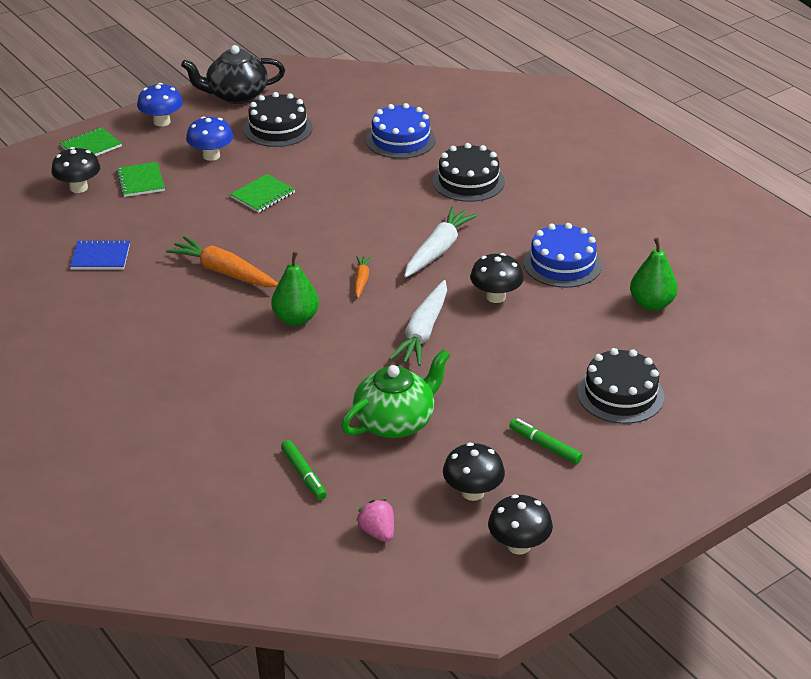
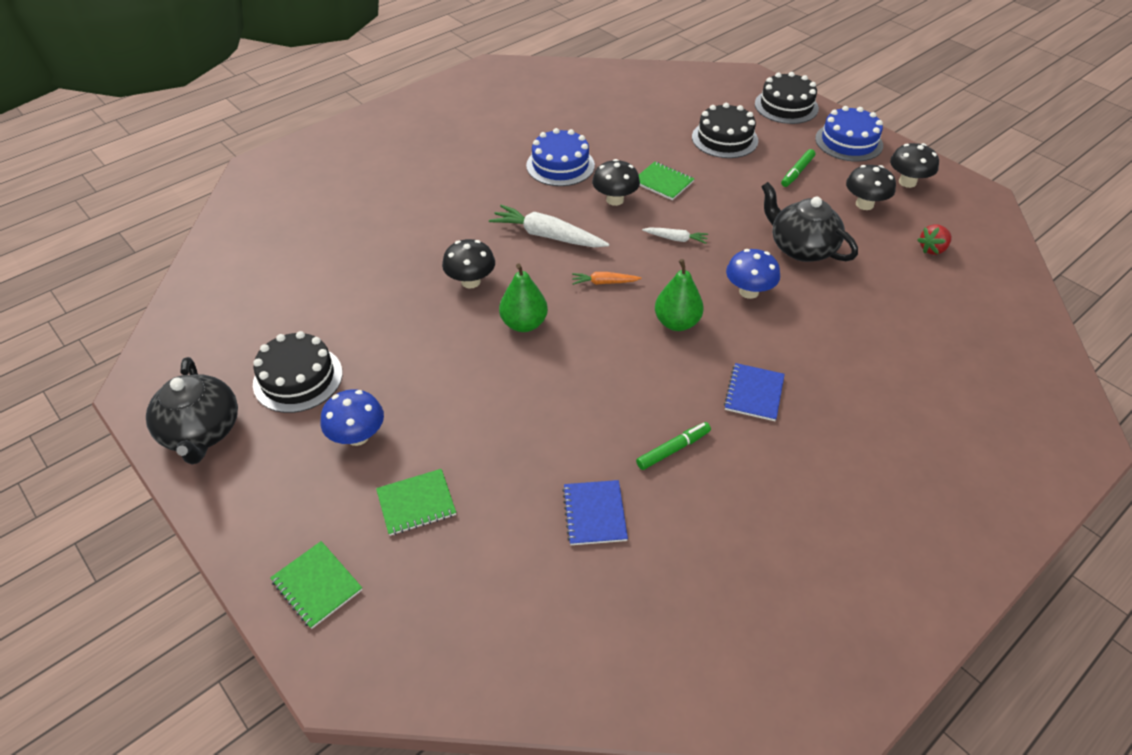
camera: 95 degrees left, 10 degrees up
black mushroom [51,147,100,193] -> black mushroom moved to [442,239,495,289]
blue mushroom [137,83,183,127] -> blue mushroom moved to [726,249,780,299]
orange carrot [166,236,278,287] -> none
green notebook [230,174,295,213] -> green notebook moved to [639,162,694,200]
green marker [281,440,327,500] -> green marker moved to [636,422,711,470]
green teapot [341,349,450,438] -> black teapot [761,182,858,262]
pink strawberry [356,499,394,542] -> red strawberry [918,224,952,255]
blue cake [366,103,436,159] -> blue cake moved to [815,106,883,162]
white carrot [389,280,447,366] -> white carrot [642,228,708,244], size x0.53
black cake [432,143,505,202] -> black cake moved to [755,72,819,124]
green pear [630,237,678,311] -> green pear moved to [499,263,548,332]
none -> blue notebook [724,363,785,421]

